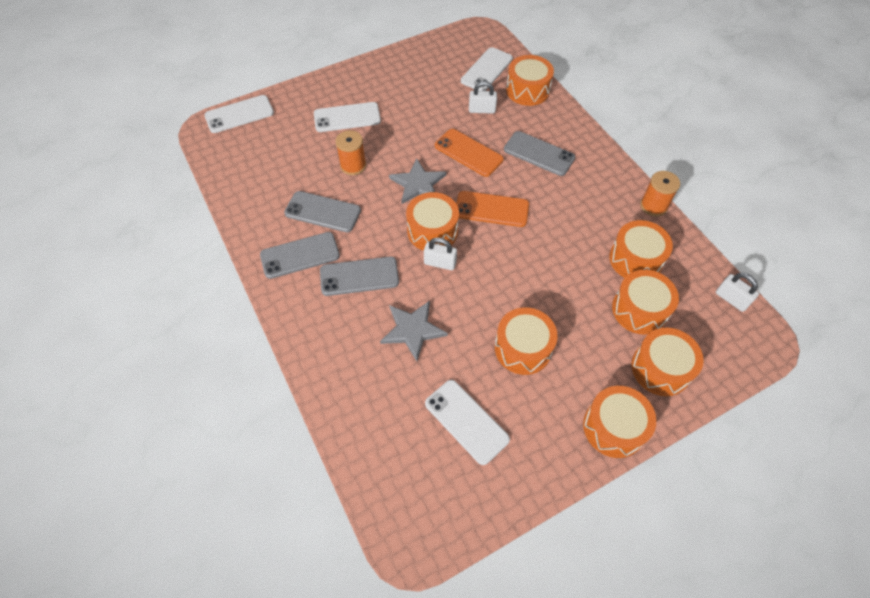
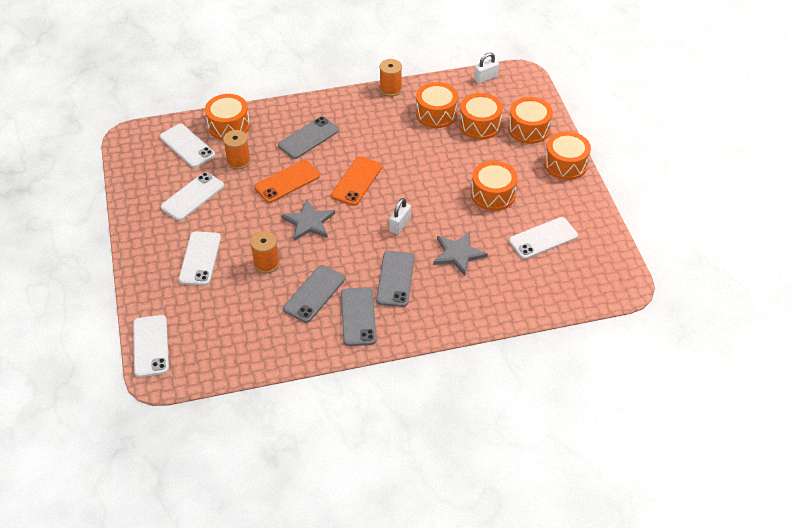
camera: 75 degrees left, 10 degrees down
orange drum [406,192,459,251] -> none
white padlock [469,81,497,113] -> orange spool [223,130,251,170]
none -> white phone [161,172,224,221]

